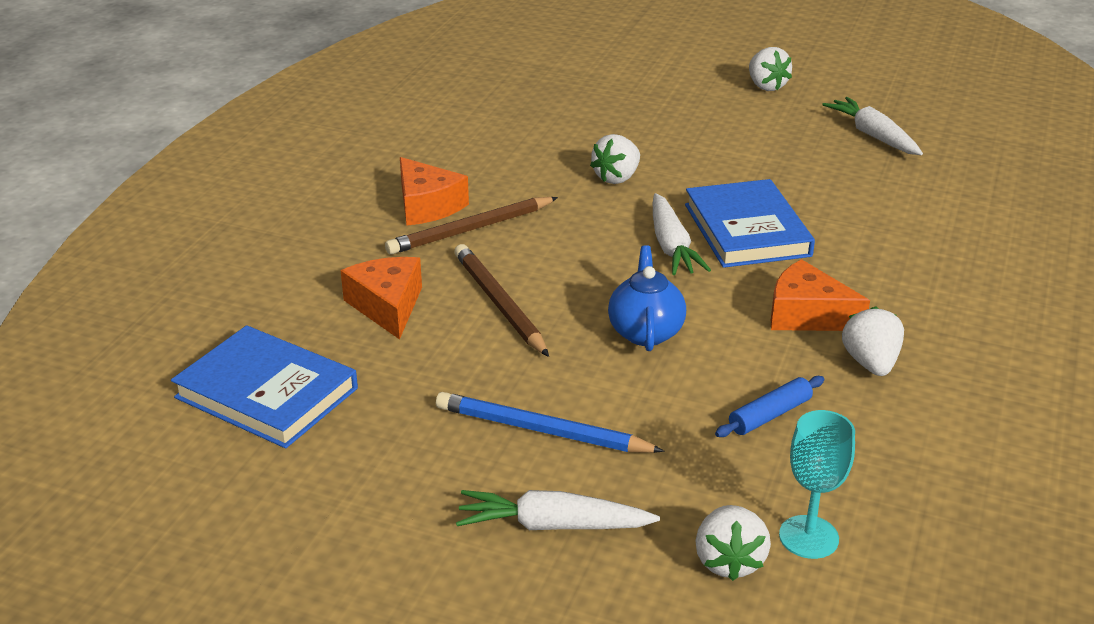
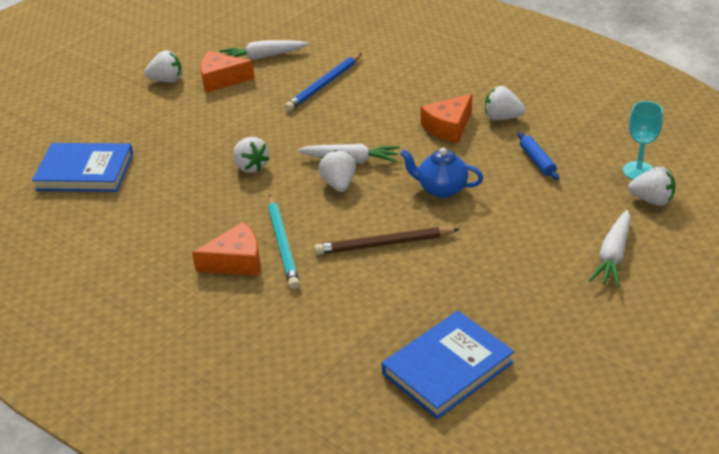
camera: 70 degrees left, 5 degrees up
orange cheese [341,257,422,340] -> orange cheese moved to [200,51,255,93]
brown pencil [385,197,558,255] -> turquoise pencil [268,195,300,289]
blue pencil [436,392,665,453] -> blue pencil moved to [284,53,362,111]
blue book [685,179,815,268] -> blue book moved to [32,143,133,192]
none -> white strawberry [319,150,356,192]

